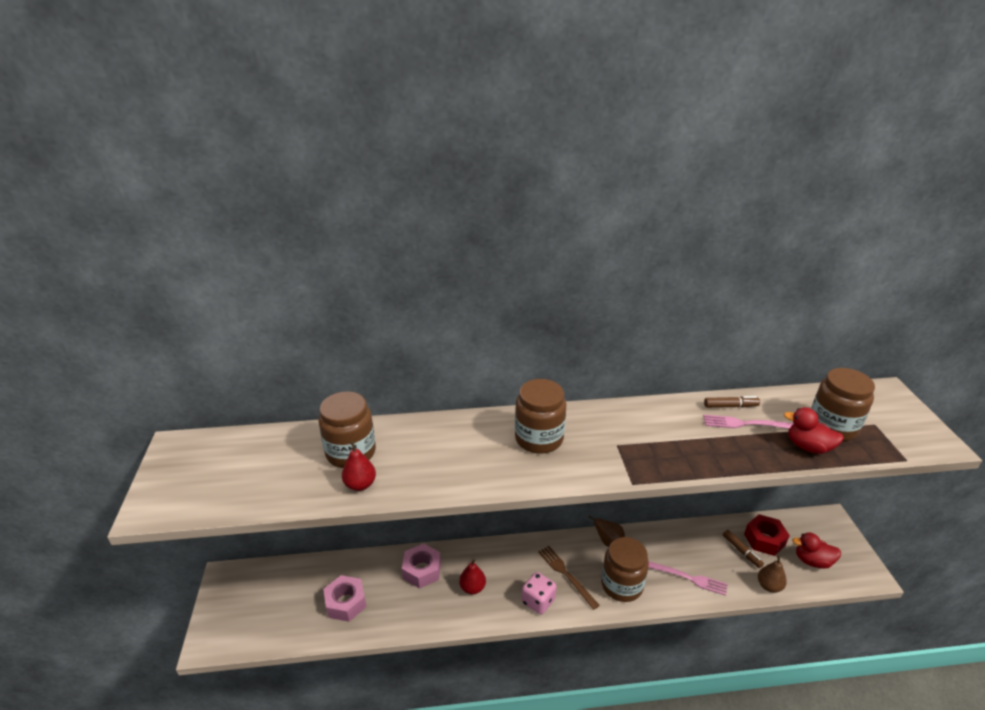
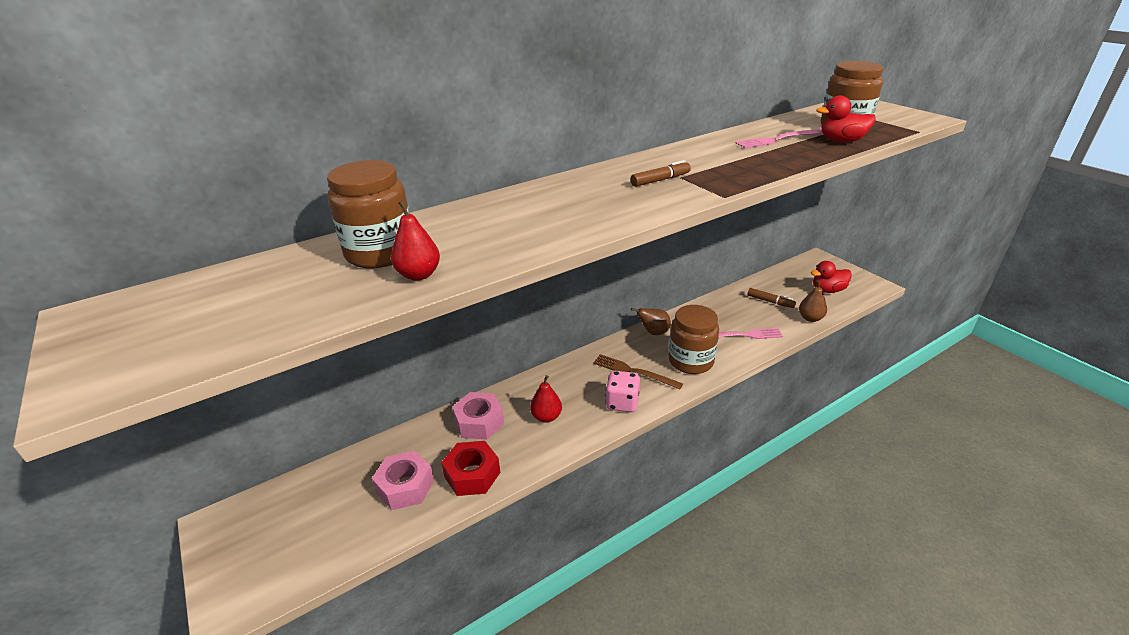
camera: 25 degrees left, 0 degrees up
brown jar [515,379,566,454] -> none
brown marker [704,396,760,408] -> brown marker moved to [631,160,691,187]
red nut [744,514,790,556] -> red nut moved to [441,441,500,496]

